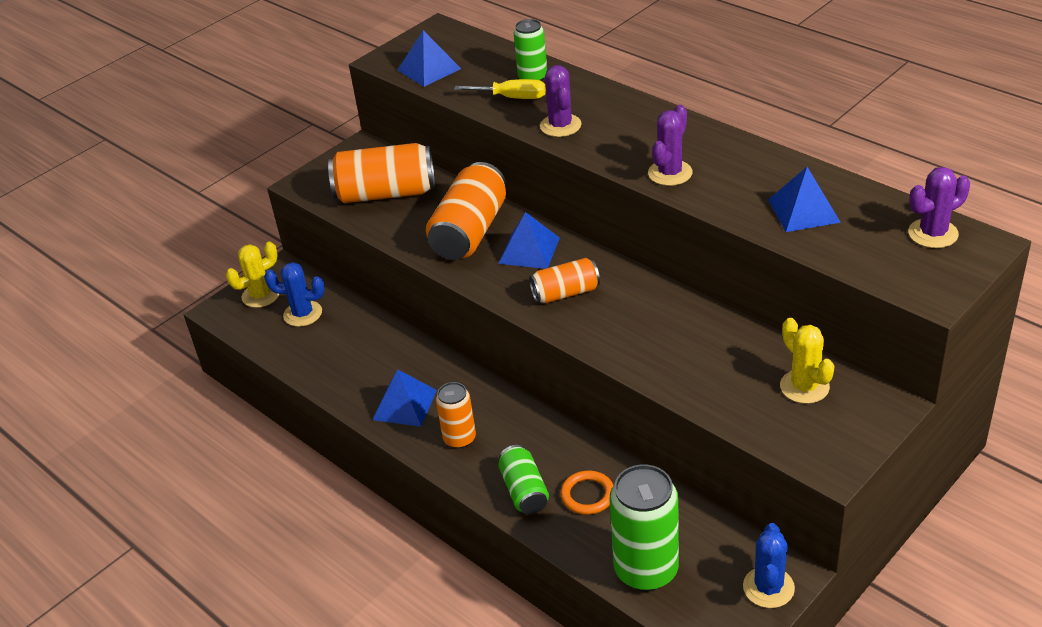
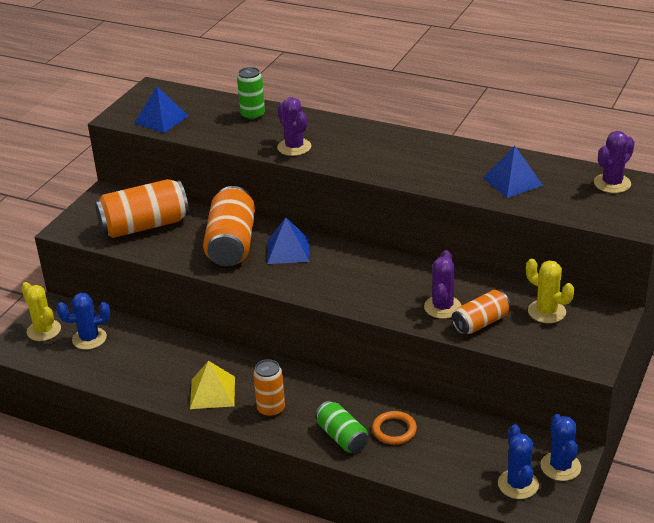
camera: 20 degrees left, 5 degrees down
yellow cactus [226,242,279,308] -> yellow cactus turned 75 degrees counterclockwise [21,282,61,341]
blue pyramid [373,369,437,427] -> yellow pyramid [190,361,235,409]
yellow screwdriver [454,79,546,99] -> none
orange can [529,258,600,303] -> orange can moved to [452,290,510,335]
green can [609,464,679,591] -> none
purple cactus [648,105,693,186] -> purple cactus moved to [424,250,462,319]
none -> blue cactus [498,424,539,499]

